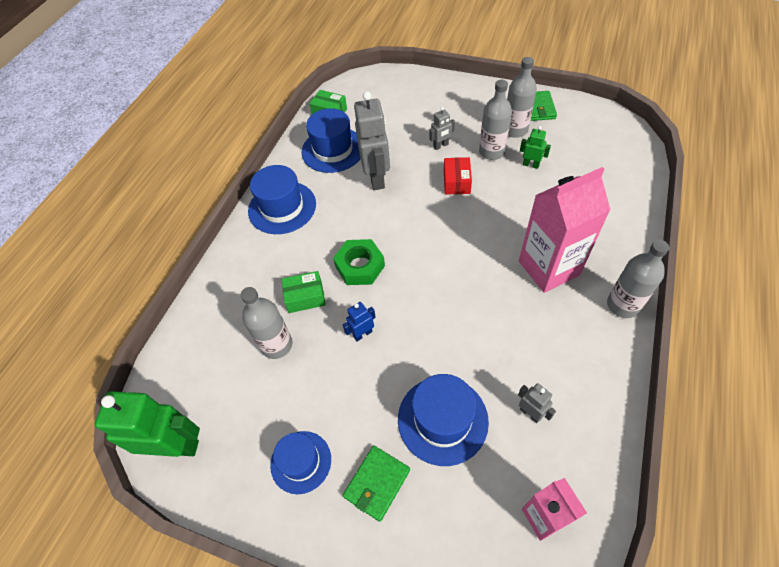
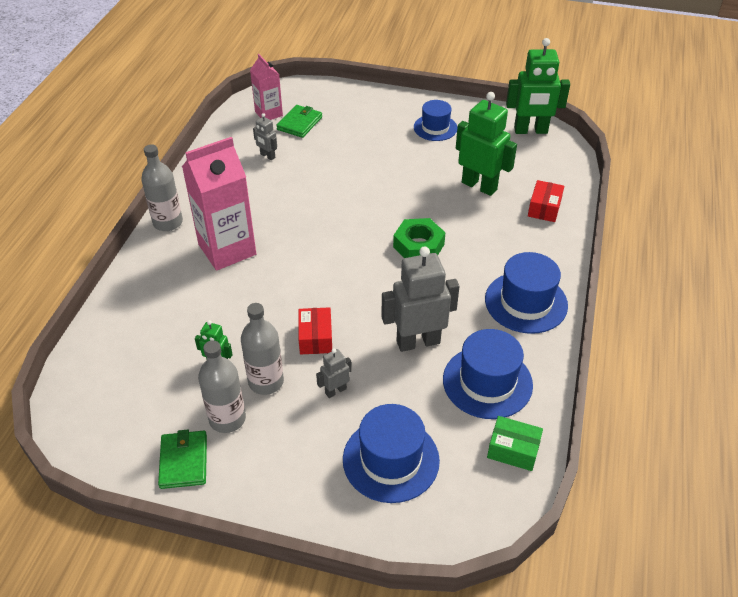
camera: 170 degrees right, 10 degrees down
grey bottle [241,287,292,359] -> green robot [456,92,517,196]
green box [282,271,326,313] -> none
blue robot [343,302,376,341] -> none
green wallet [343,446,410,522] -> green wallet moved to [276,105,322,138]
grey robot [354,91,390,190] -> grey robot turned 90 degrees clockwise [381,246,460,352]
blue hat [398,374,489,466] -> blue hat moved to [343,404,440,503]
none -> red box [528,180,564,222]

